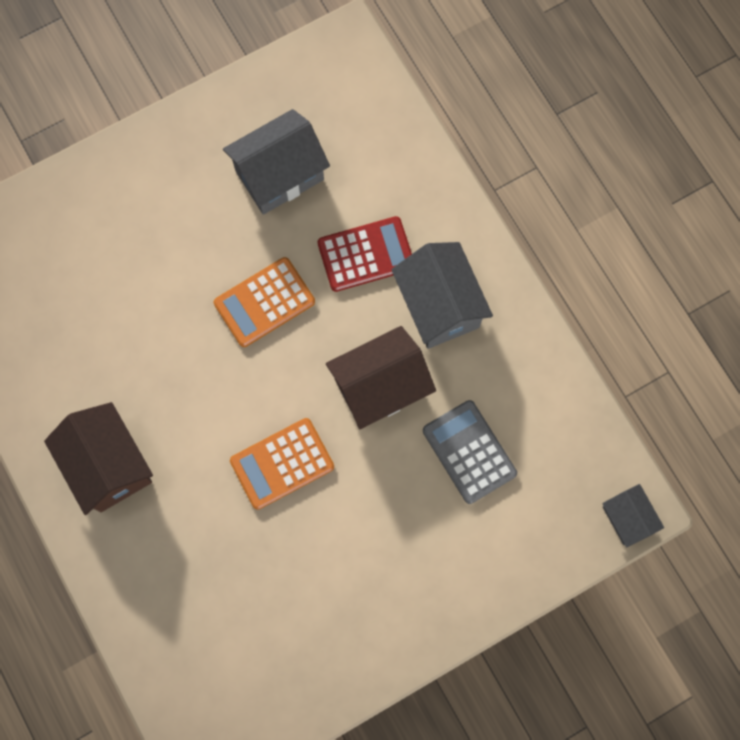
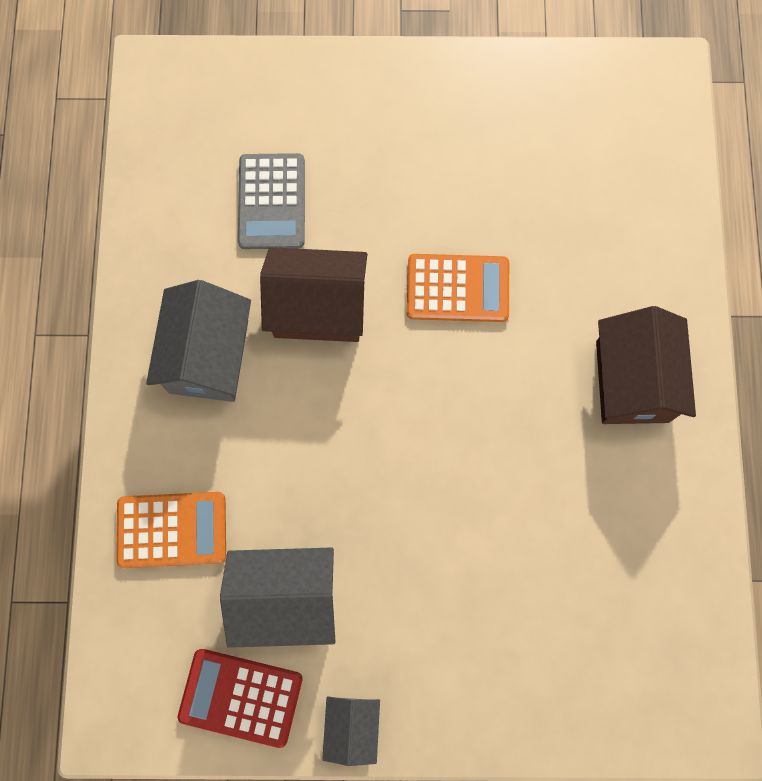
camera: 150 degrees left, 0 degrees up
orange calculator [214,257,315,347] -> orange calculator moved to [116,492,226,568]
red calculator [317,216,412,292] -> red calculator moved to [178,649,302,748]
grey house [602,484,664,547] -> grey house moved to [322,696,380,766]

